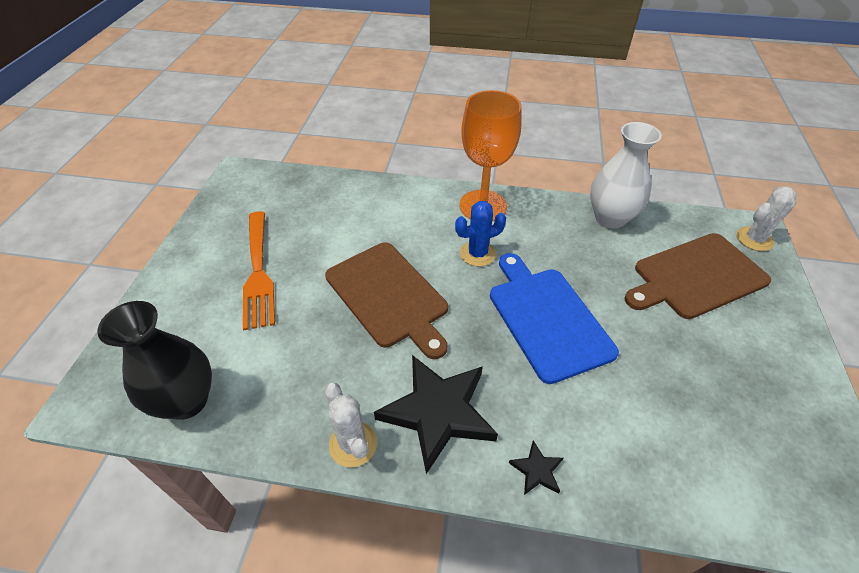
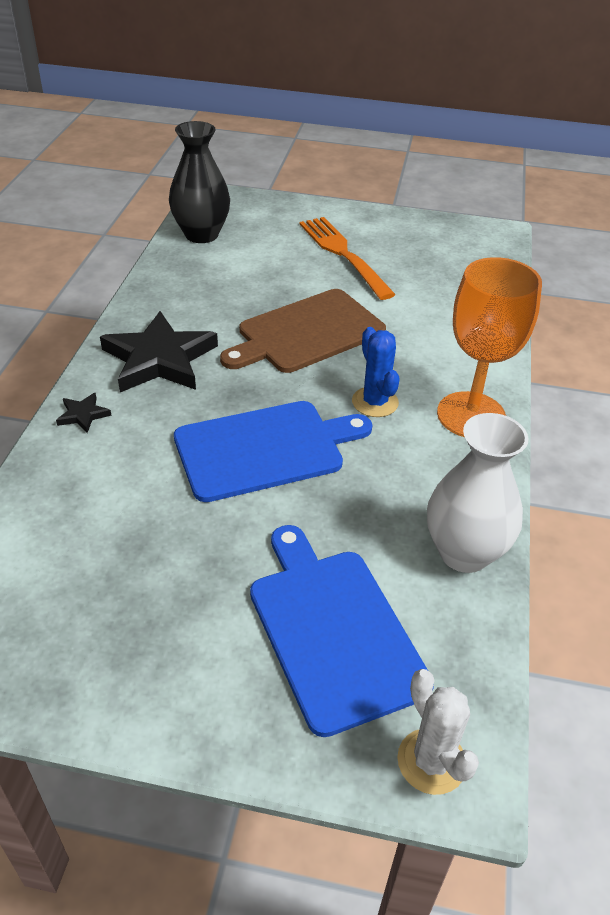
camera: 90 degrees right, 5 degrees down
orange fork [243,211,275,330] -> orange fork turned 75 degrees clockwise [299,217,396,300]
white cactus [325,383,377,468] -> none
brown cutting board [624,233,771,319] -> blue cutting board [250,525,434,737]

